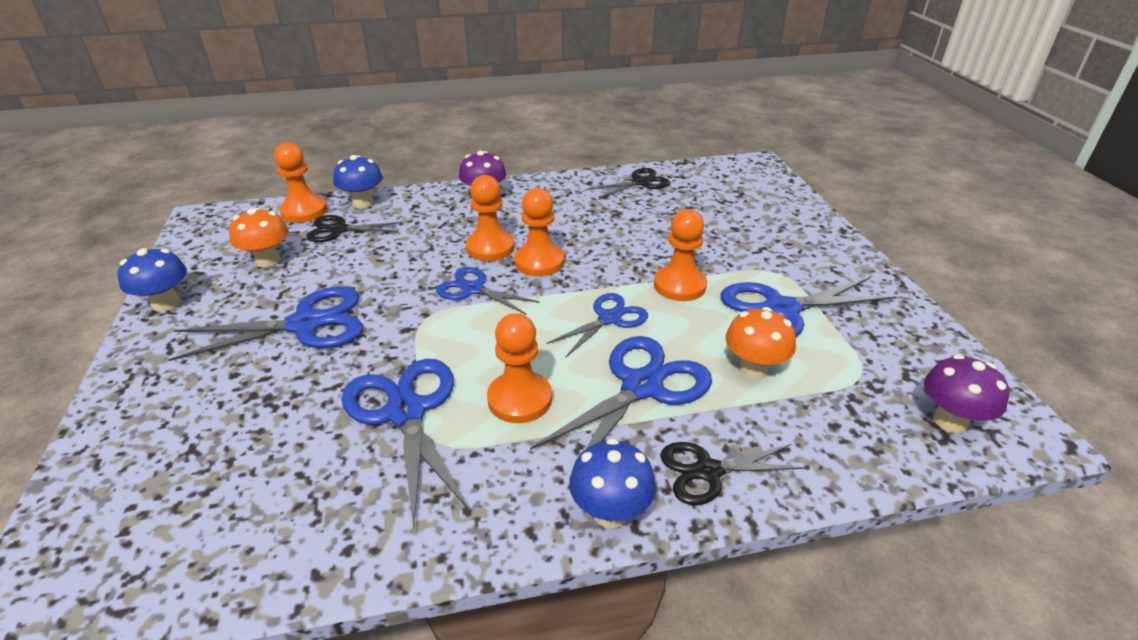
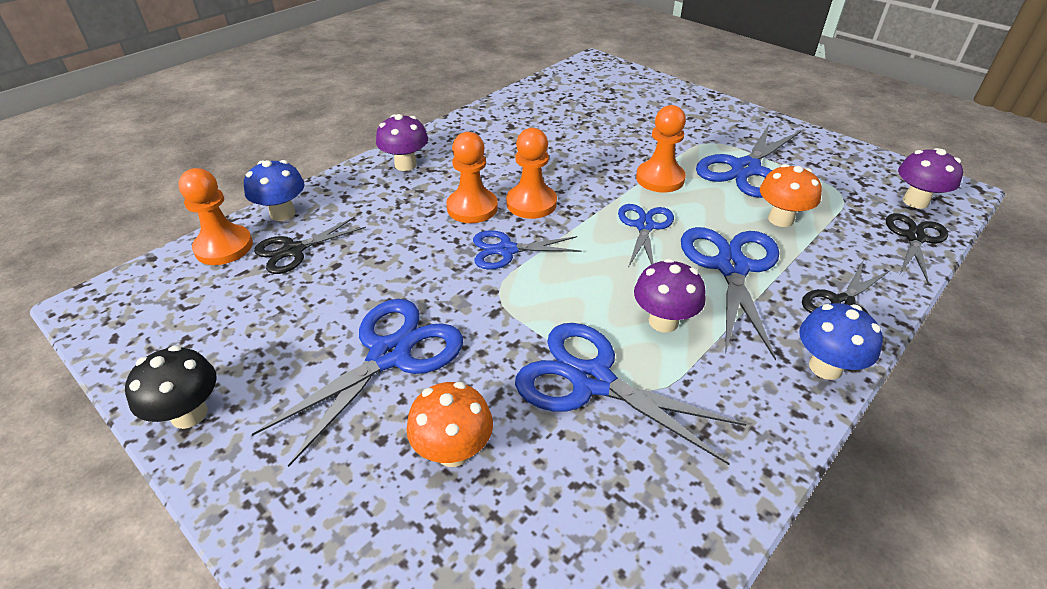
camera: 35 degrees left, 5 degrees up
blue mushroom [117,248,187,312] -> black mushroom [125,345,217,429]
orange mushroom [229,208,289,267] -> orange mushroom moved to [406,382,493,467]
orange pawn [487,313,552,423] -> purple mushroom [634,258,706,333]
black scissors [589,168,670,198] -> black scissors moved to [886,213,948,284]

